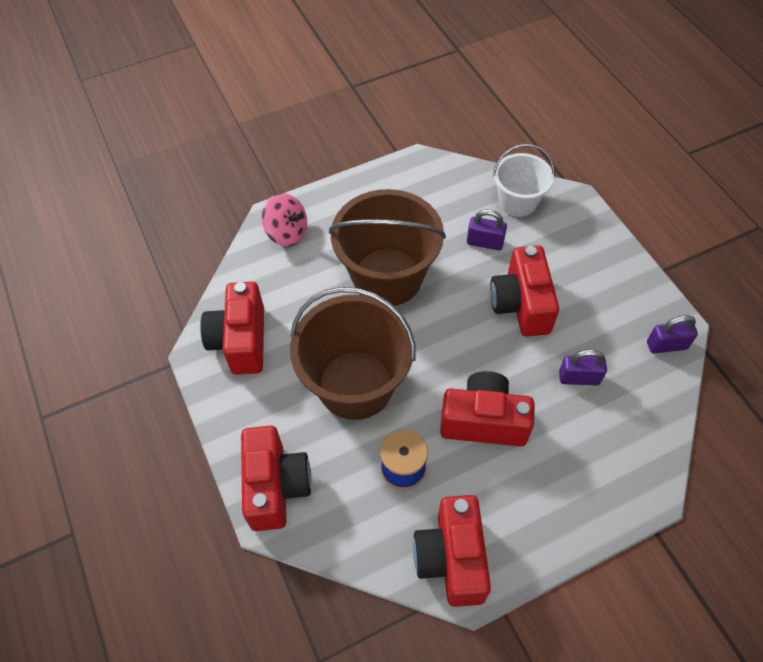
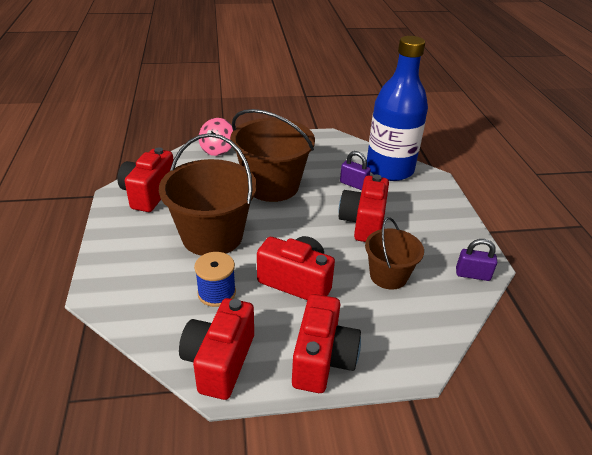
camera: 15 degrees right, 20 degrees down
red camera [241,426,312,531] -> red camera moved to [292,294,361,393]
pink spinning top [261,193,307,246] -> pink spinning top turned 60 degrees clockwise [199,118,233,156]
white bucket [493,144,554,217] -> blue bottle [367,36,428,181]
purple padlock [559,349,607,385] -> brown bucket [365,217,424,290]

